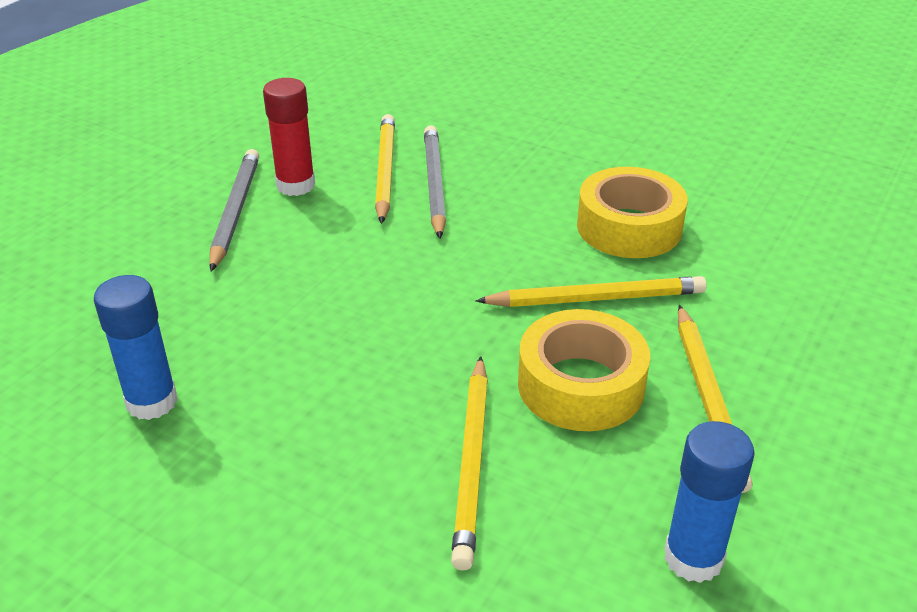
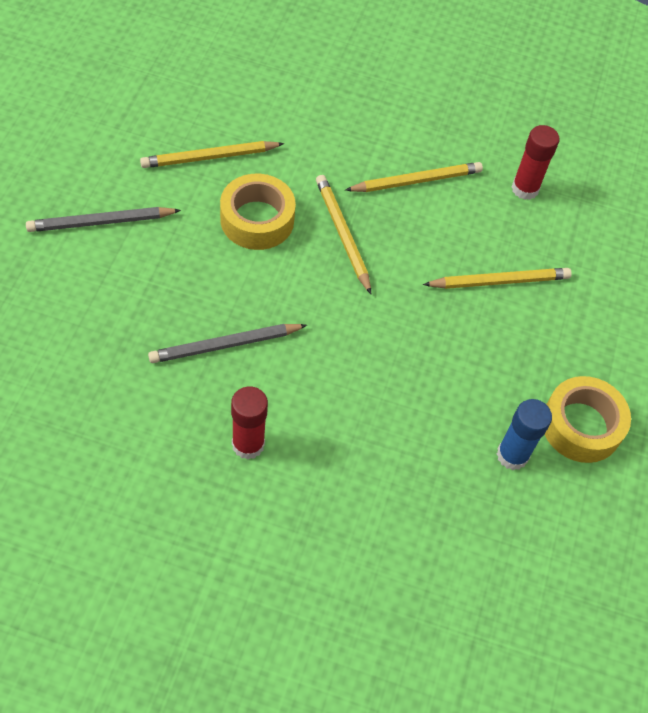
camera: 110 degrees left, 20 degrees up
grey pencil [210,149,259,271] -> grey pencil moved to [26,207,181,232]
yellow pencil [375,114,395,224] -> yellow pencil moved to [140,141,284,168]
yellow tape [518,309,651,431] -> yellow tape moved to [544,376,631,463]
blue glue stick [664,421,755,583] -> red glue stick [512,125,559,200]

